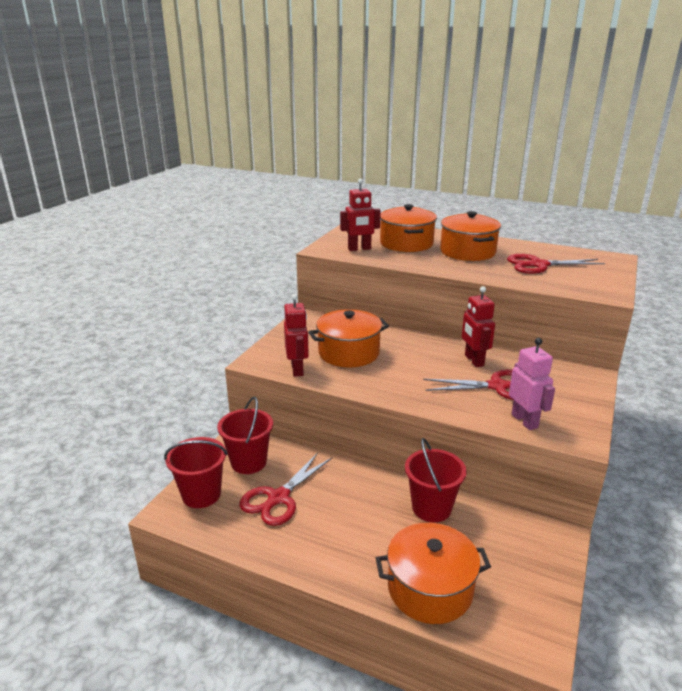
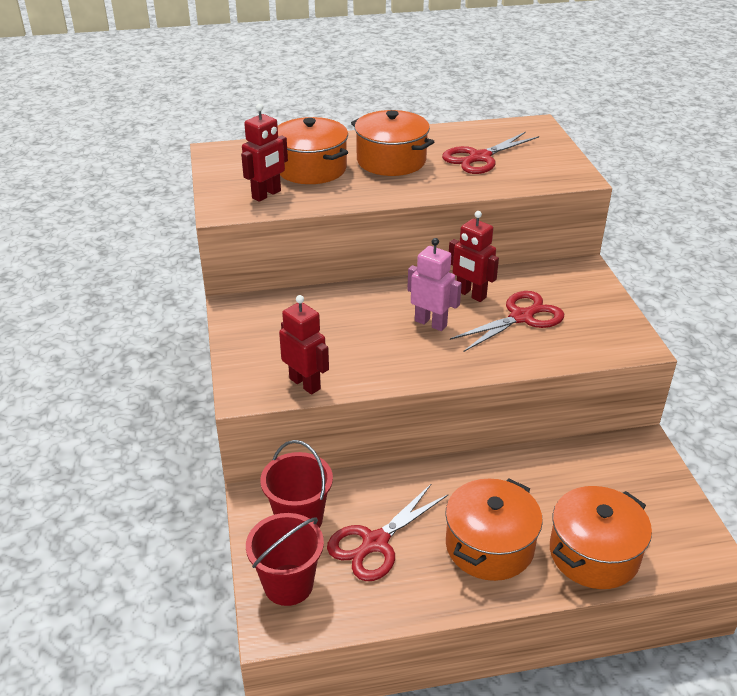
camera: 35 degrees left, 10 degrees up
red scissors [239,452,332,526] -> red scissors turned 45 degrees clockwise [327,483,449,581]
orange pot [309,309,389,367] -> orange pot moved to [445,479,543,581]
red bucket [405,438,467,522] -> none
pink robot [509,338,555,430] -> pink robot moved to [407,238,462,331]

